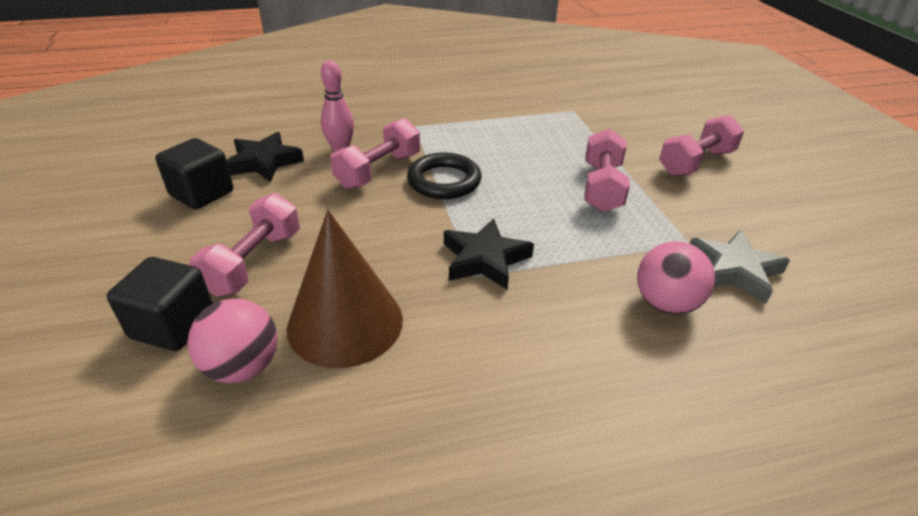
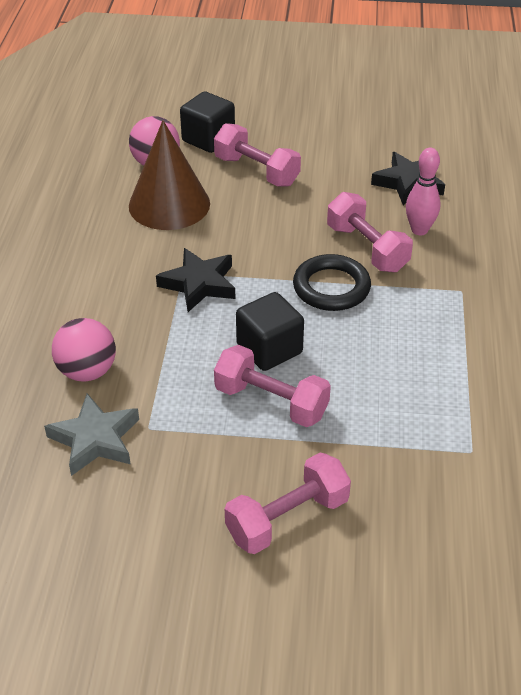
camera: 110 degrees right, 5 degrees up
black cube [155,138,233,209] -> black cube moved to [236,292,304,371]
pink dumbbell [659,115,744,176] -> pink dumbbell turned 75 degrees clockwise [225,453,351,554]

